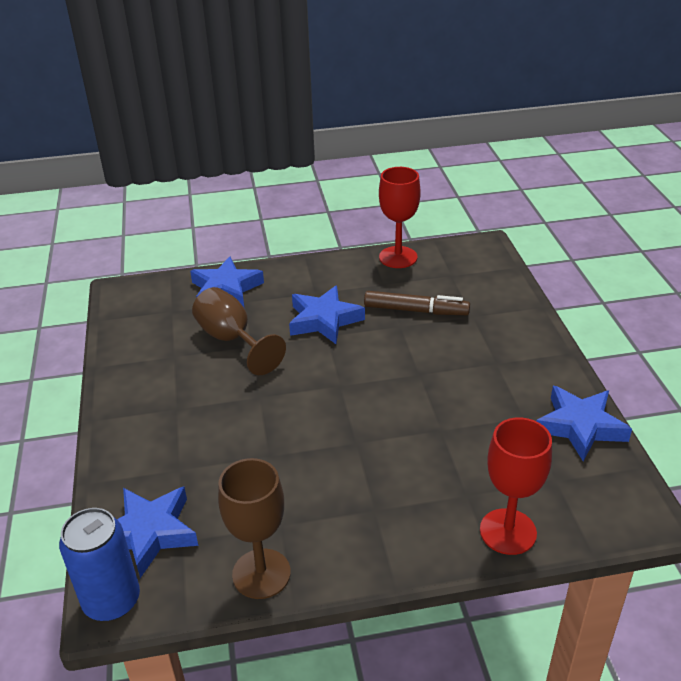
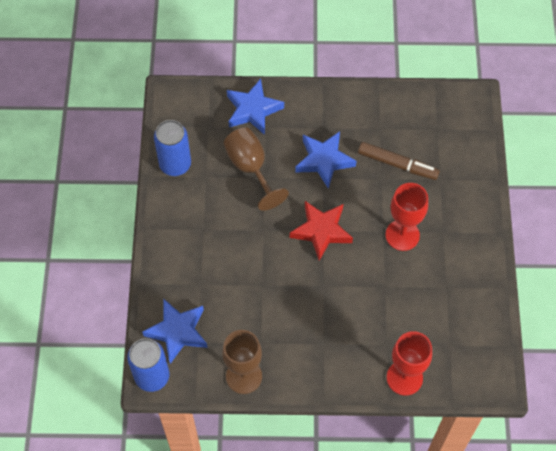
camera: 10 degrees right, 25 degrees up
red goblet [379,167,421,268] -> red goblet moved to [385,183,428,251]
blue star [536,386,632,461] -> none
none -> blue can [154,120,191,176]
none -> red star [290,201,353,261]

